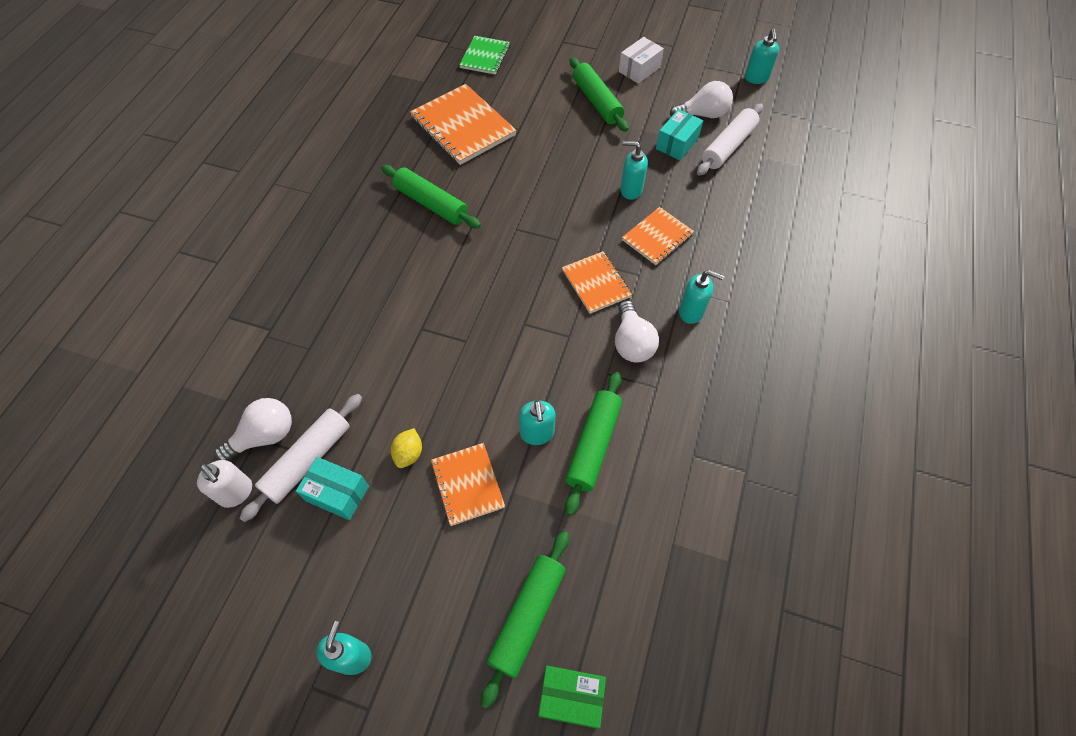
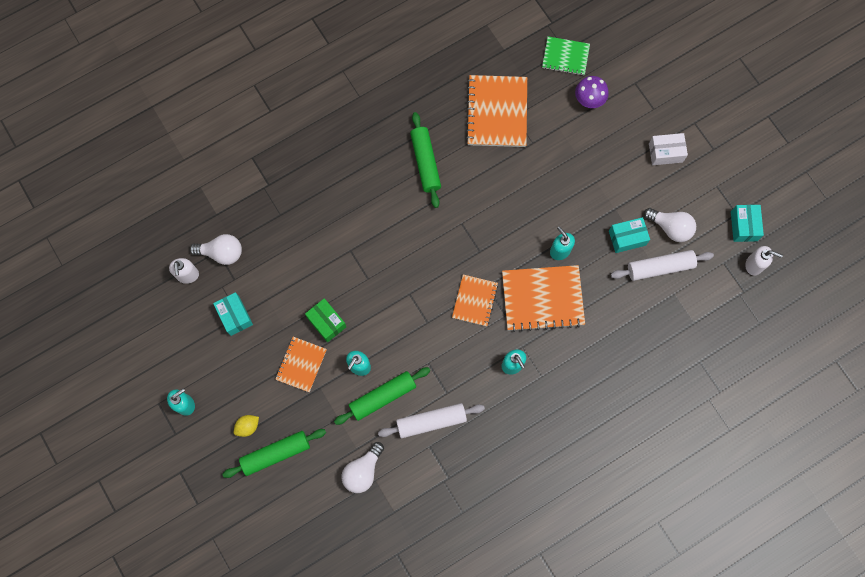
camera: 40 degrees right, 15 degrees up
white rolling pin [240,394,362,522] -> white rolling pin moved to [378,403,485,438]
yellow lemon [391,428,422,468] -> yellow lemon moved to [234,415,259,437]
green notebook [459,36,510,74] -> green notebook turned 45 degrees clockwise [542,36,590,75]
green box [538,666,606,729] -> green box moved to [305,298,346,342]
green rolling pin [570,57,628,132] -> none
white light bulb [615,300,659,363] -> white light bulb moved to [342,442,384,493]
orange notebook [622,207,694,265] -> orange notebook [502,265,585,332], size x1.69
turquoise soap dispenser [745,29,779,84] -> turquoise box [731,205,764,242]
none -> purple mushroom [575,76,609,108]
none -> white soap dispenser [745,246,783,276]

